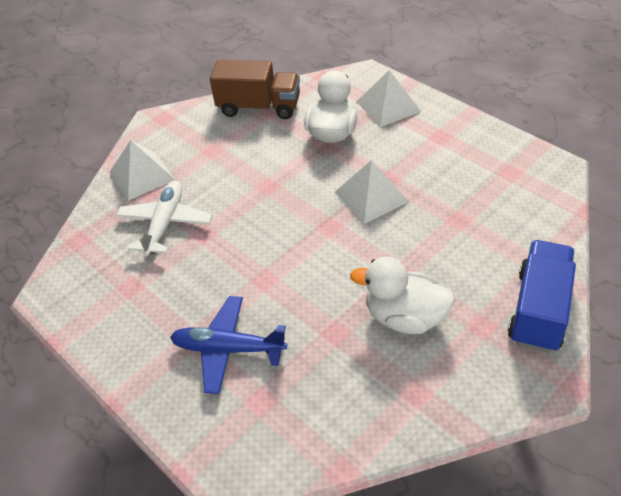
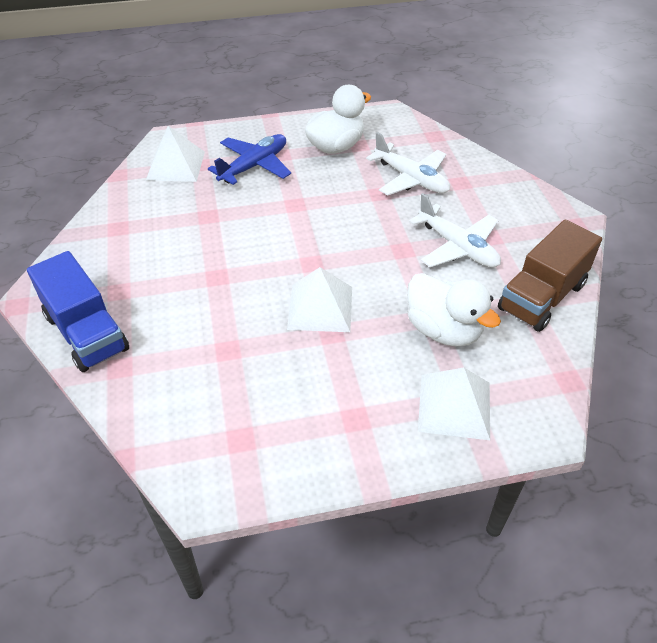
camera: 120 degrees right, 0 degrees up
white pyramid [110,140,175,201] -> white pyramid moved to [146,126,205,182]
white duck [350,257,455,334] -> white duck moved to [305,85,371,154]
none -> white plane [409,193,501,267]

